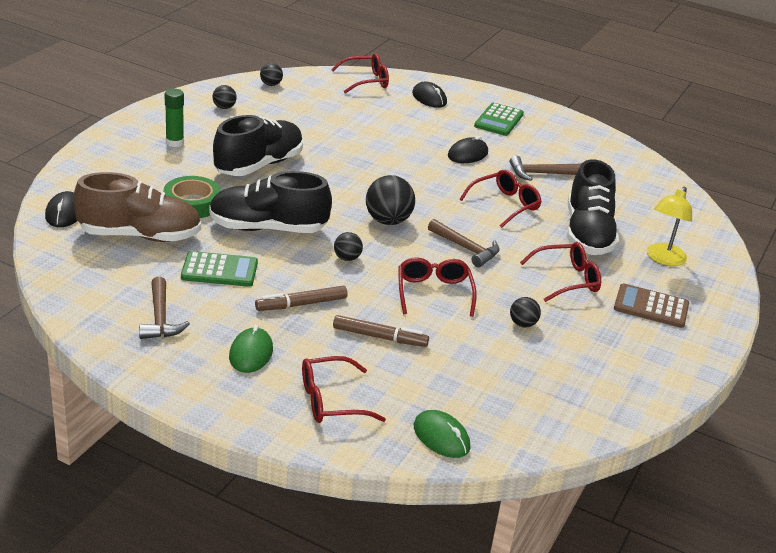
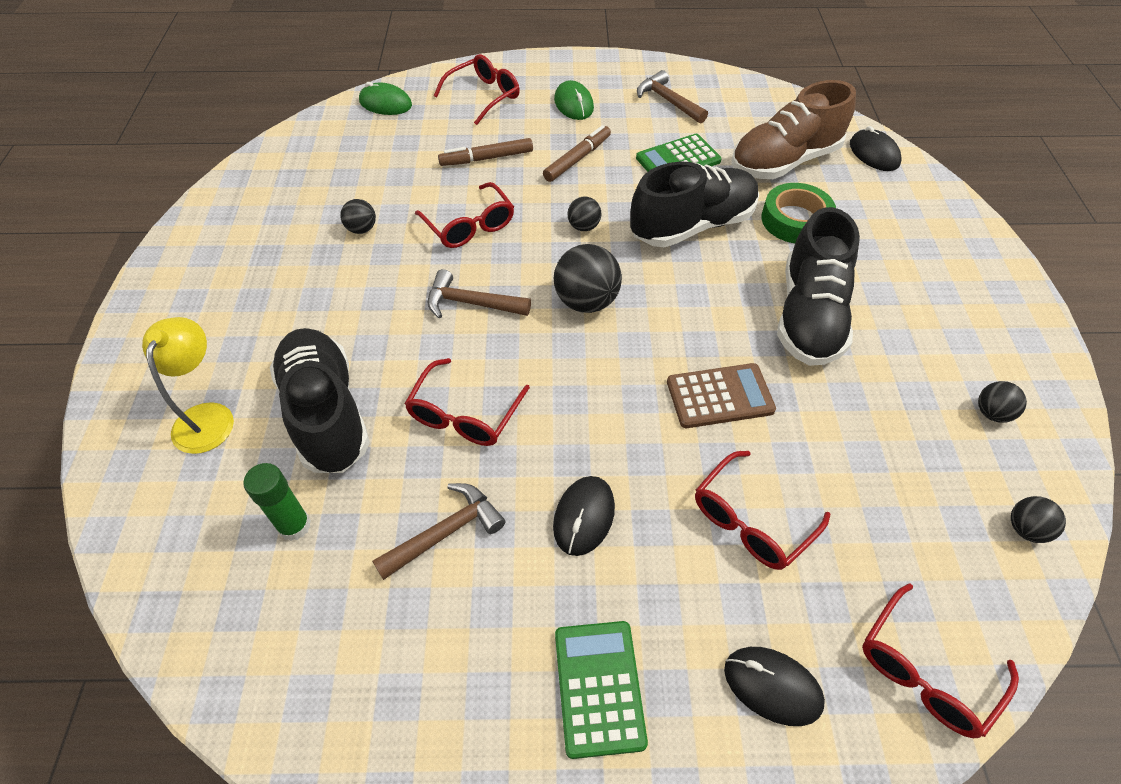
camera: 155 degrees right, 20 degrees up
green glue stick [165,89,184,147] -> green glue stick moved to [243,463,311,541]
red glasses [520,242,601,302] -> red glasses moved to [695,451,830,570]
brown calculator [614,283,689,328] -> brown calculator moved to [667,363,776,428]

